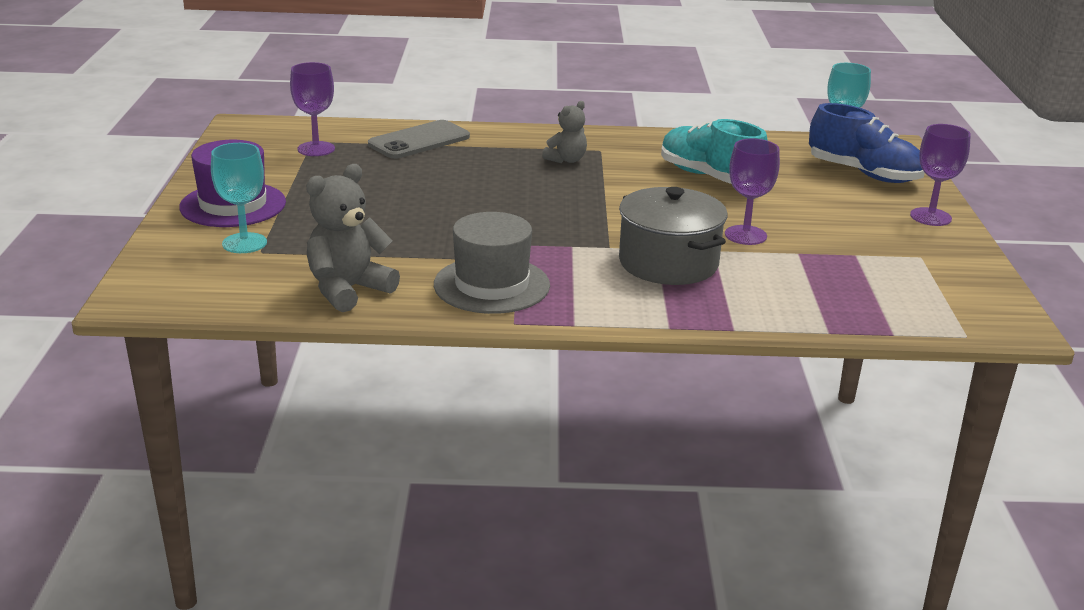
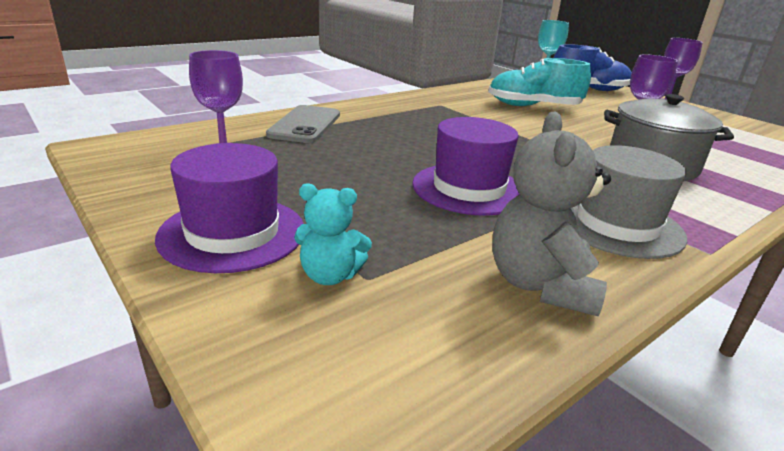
camera: 40 degrees left, 0 degrees up
turquoise goblet [211,143,267,253] -> turquoise teddy bear [294,183,372,285]
grey teddy bear [542,101,587,163] -> none
none -> purple hat [412,117,519,216]

